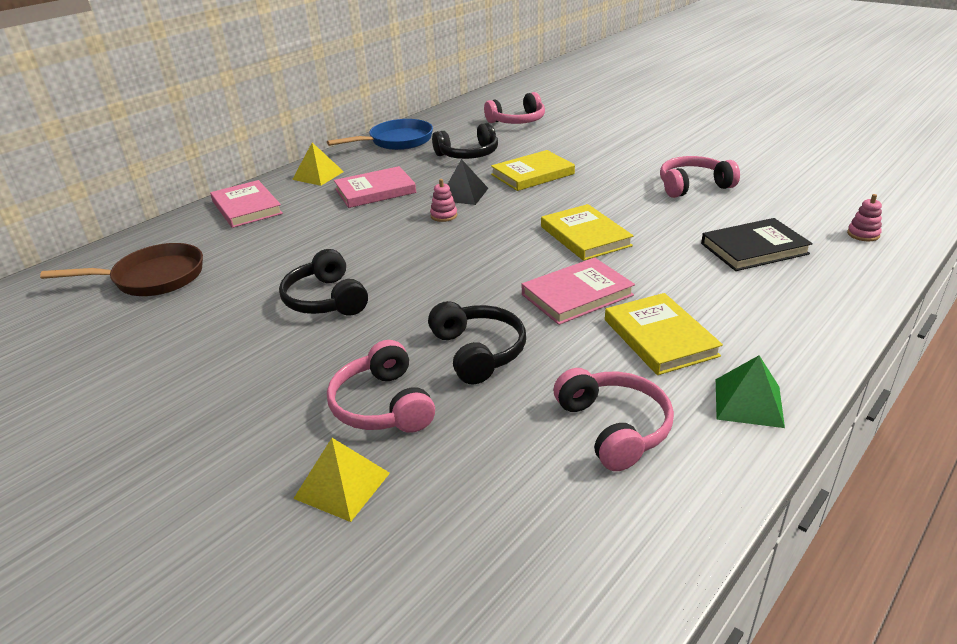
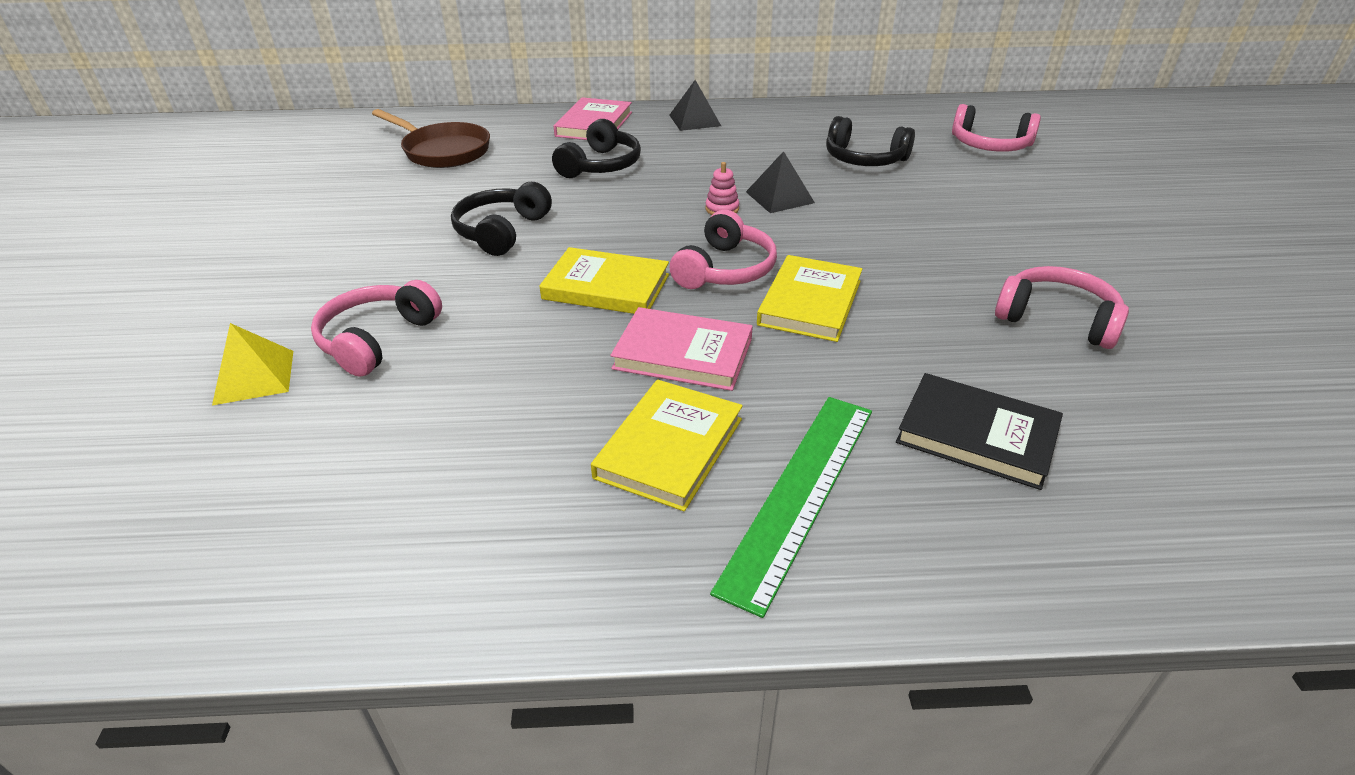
camera: 45 degrees right, 5 degrees up
yellow pyramid [292,142,344,186] -> black pyramid [670,80,721,131]
blue pan [327,119,433,150] -> none
pink book [334,166,416,208] -> none
black headphones [428,301,526,384] -> black headphones moved to [552,119,641,178]
yellow book [491,150,575,191] -> yellow book moved to [539,247,669,314]
pink headphones [553,368,674,471] -> pink headphones moved to [669,210,777,289]
green pyramid [716,355,785,428] -> none
pink stacking toy [847,194,882,241] -> none
none -> green ruler [710,397,872,618]

